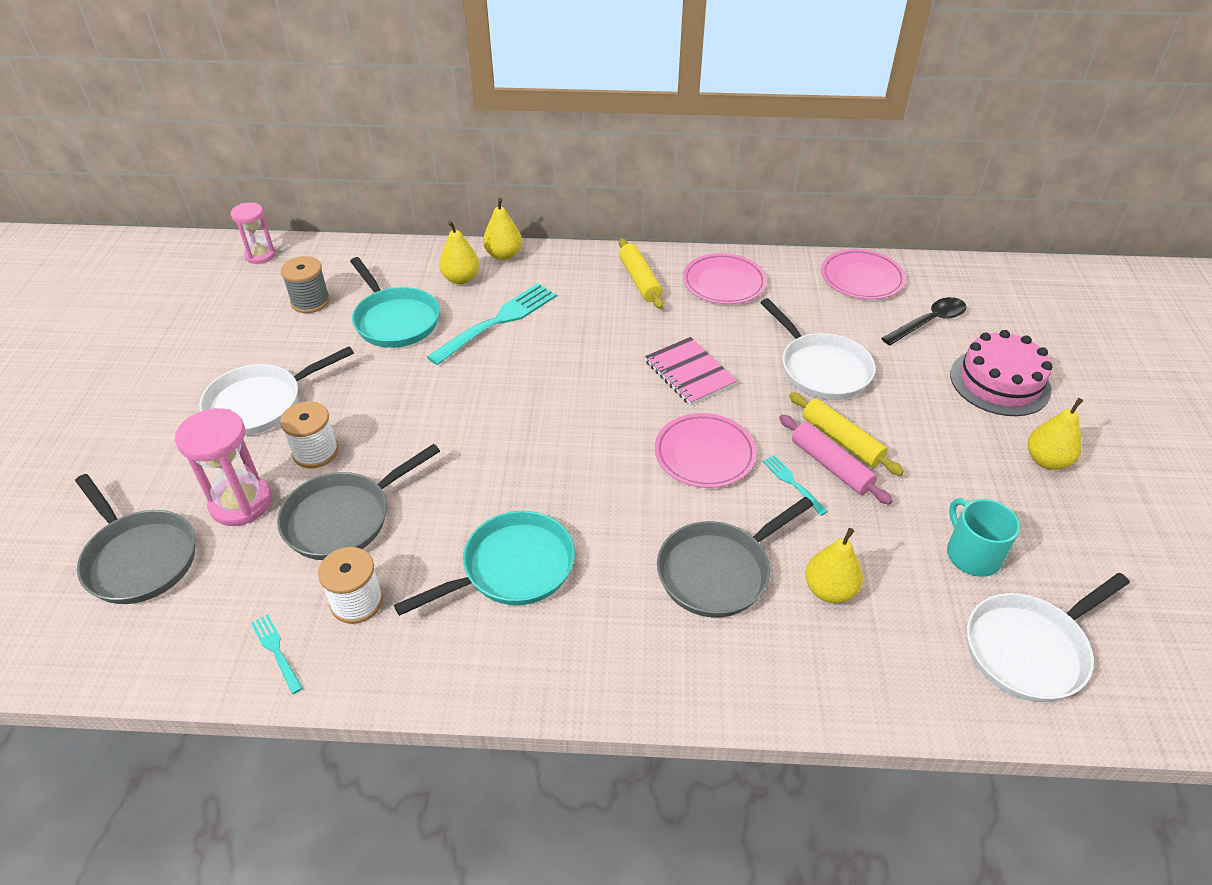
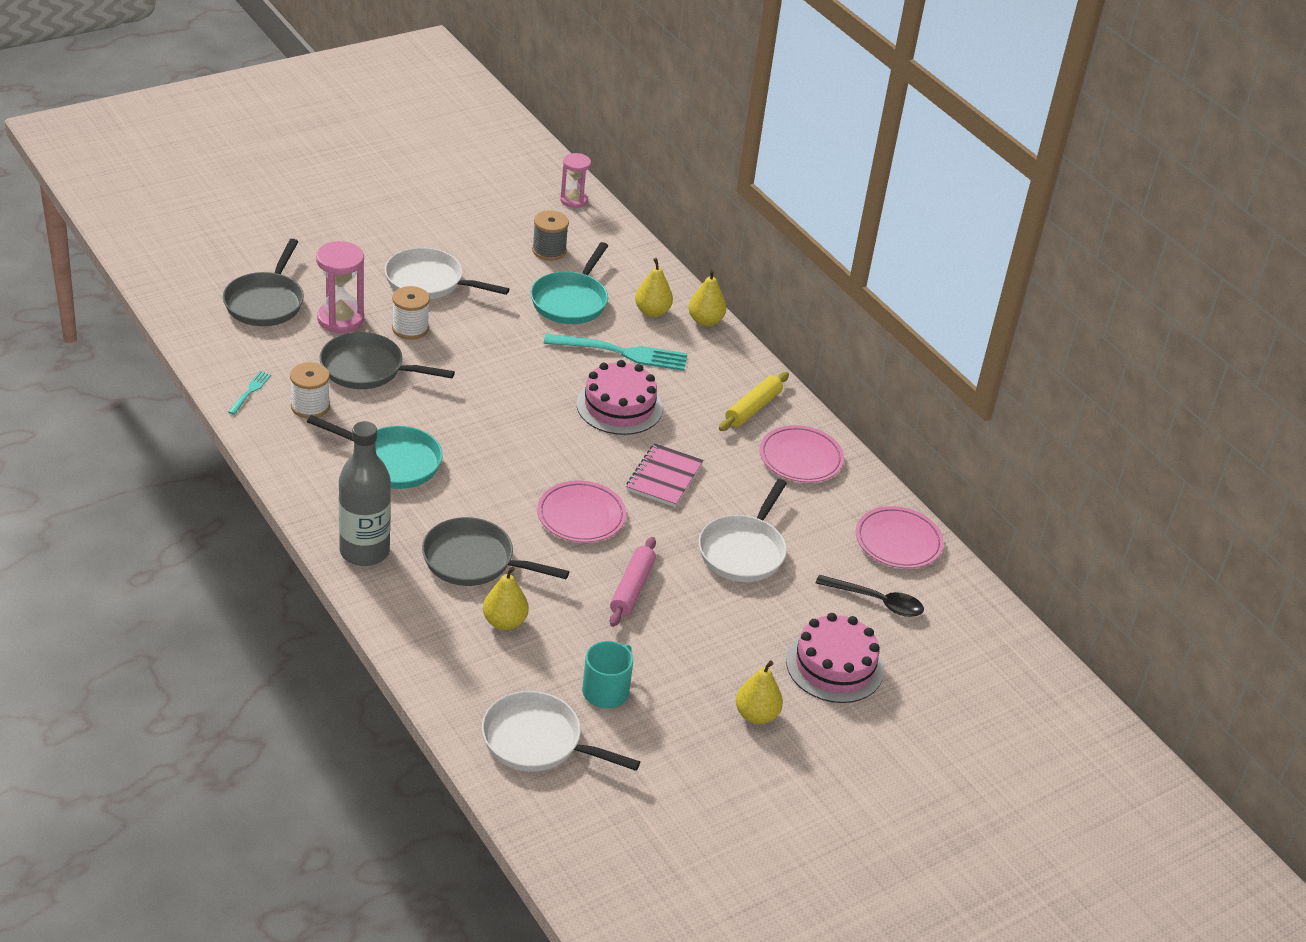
camera: 50 degrees right, 5 degrees down
turquoise fork [762,455,828,516] -> none
yellow rolling pin [789,392,904,476] -> none
none -> grey bottle [339,421,391,566]
none -> pink cake [577,360,663,435]

